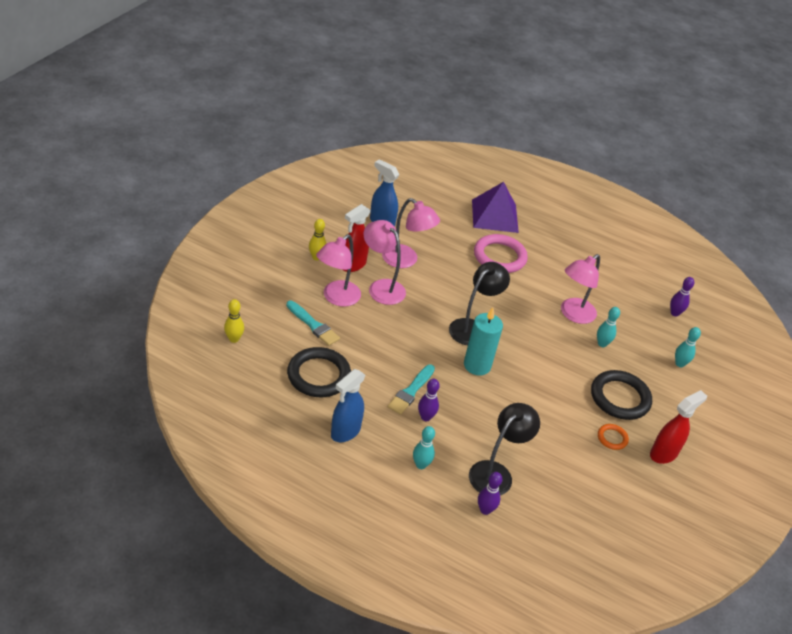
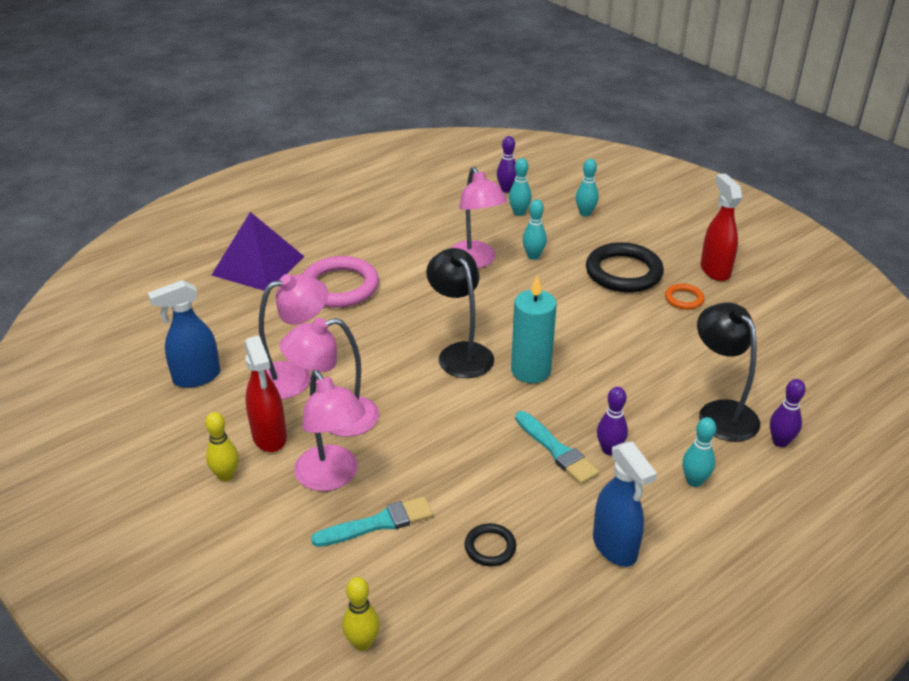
camera: 60 degrees left, 5 degrees down
black ring [287,347,351,397] -> black ring [465,523,516,566], size x0.49
none -> turquoise bowling pin [509,158,532,216]

